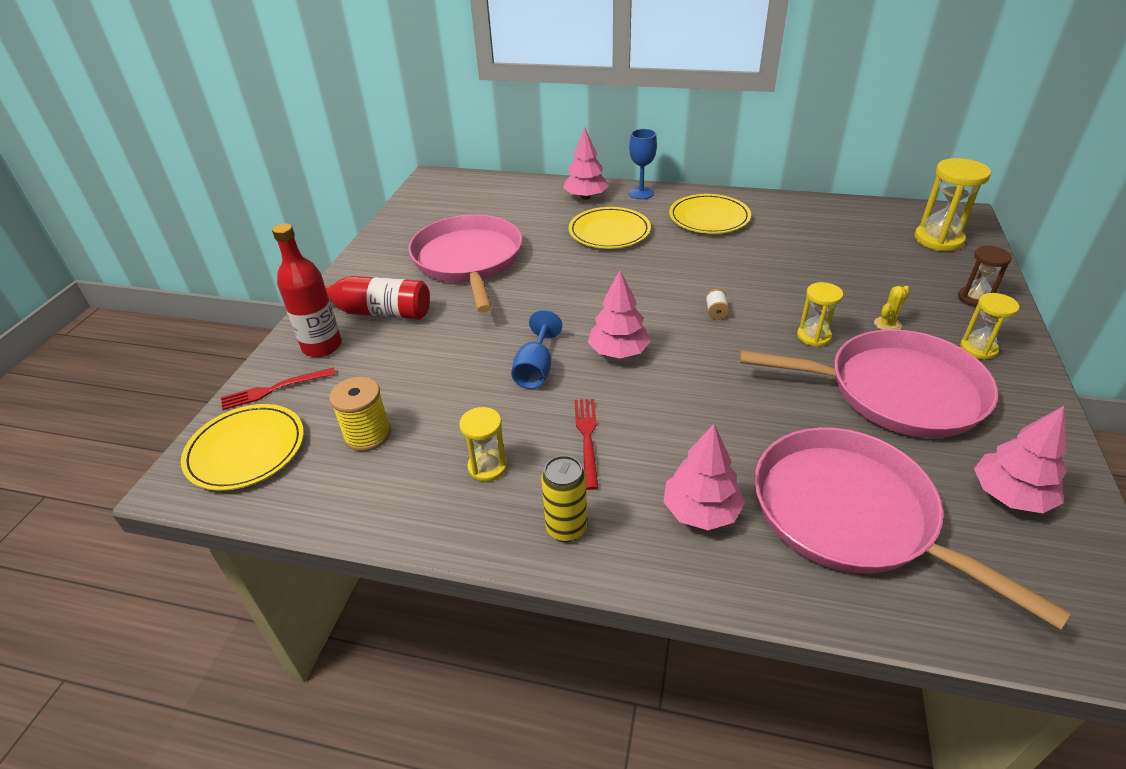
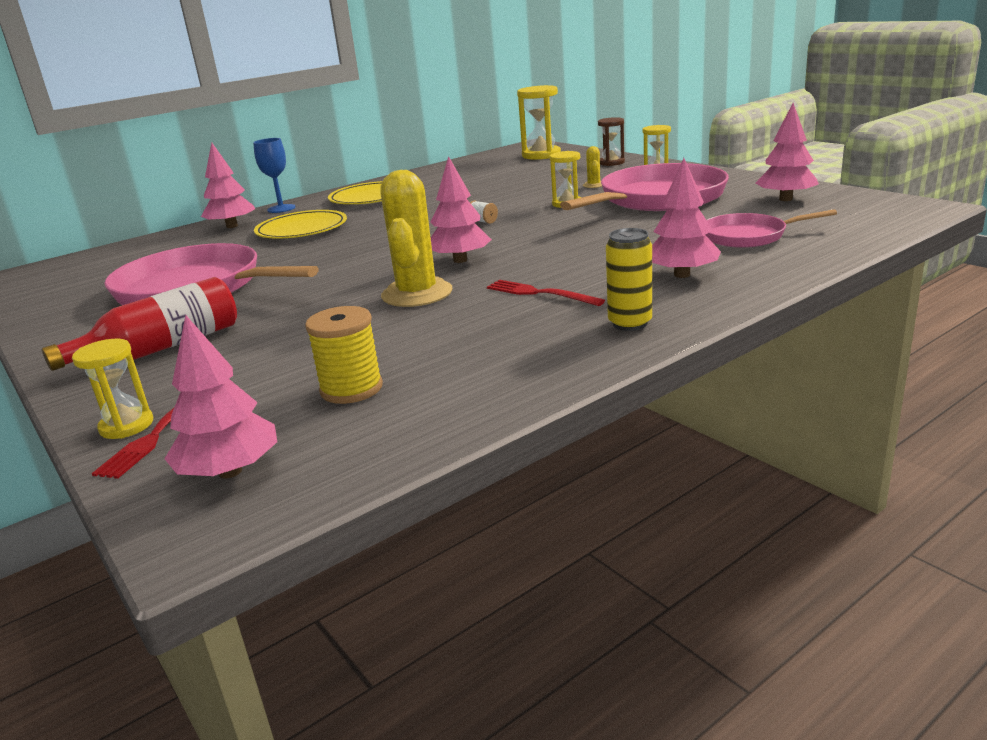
camera: 50 degrees left, 15 degrees down
yellow plate [181,404,304,491] -> pink tree [165,315,277,478]
red bottle [272,223,342,357] -> none
yellow hourglass [459,407,507,482] -> yellow hourglass moved to [72,339,153,439]
blue goblet [511,310,562,389] -> yellow cactus [380,170,453,307]
pink pan [755,427,1072,630] -> pink pan [706,209,837,248], size x0.55

